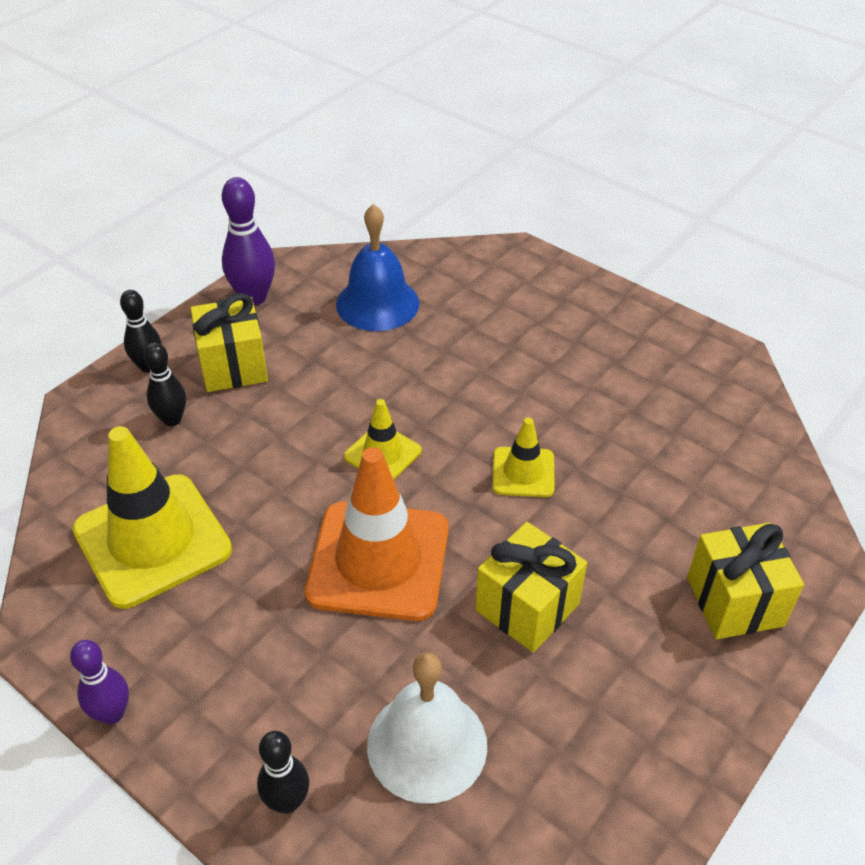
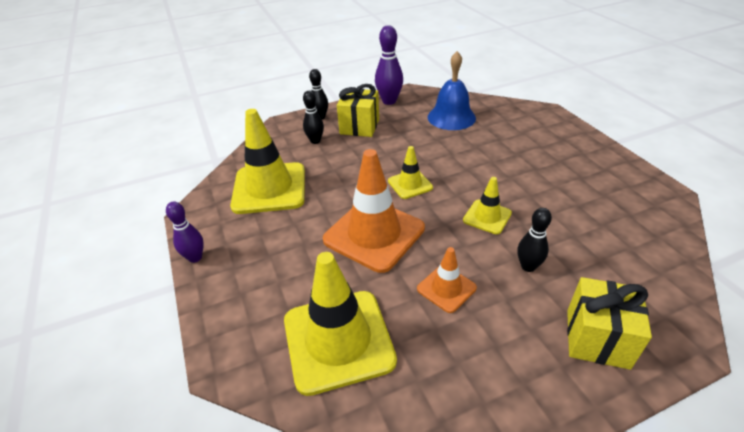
camera: 30 degrees right, 5 degrees down
black bowling pin [257,731,309,814] -> black bowling pin moved to [517,208,552,272]
white bell [367,652,487,803] -> yellow traffic cone [284,252,397,396]
yellow gift [475,522,587,653] -> orange traffic cone [417,247,477,313]

